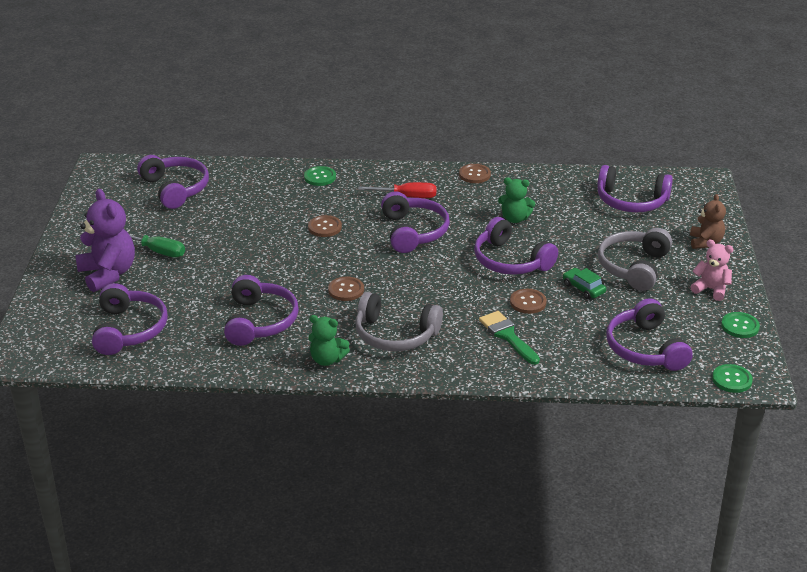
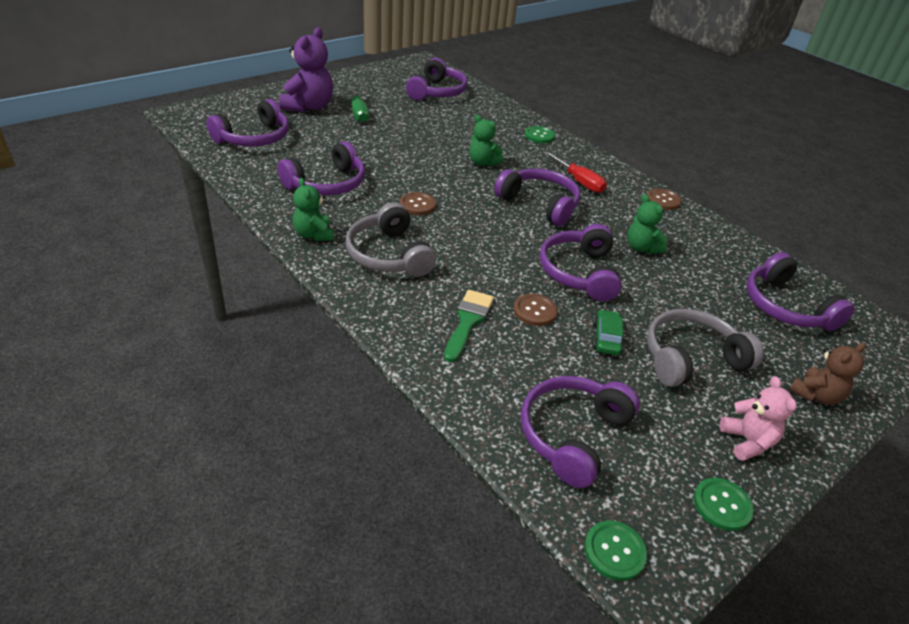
camera: 45 degrees right, 5 degrees up
brown button [308,215,342,237] -> green teddy bear [469,115,504,166]
purple headphones [381,191,450,253] -> purple headphones turned 90 degrees counterclockwise [494,168,580,226]

